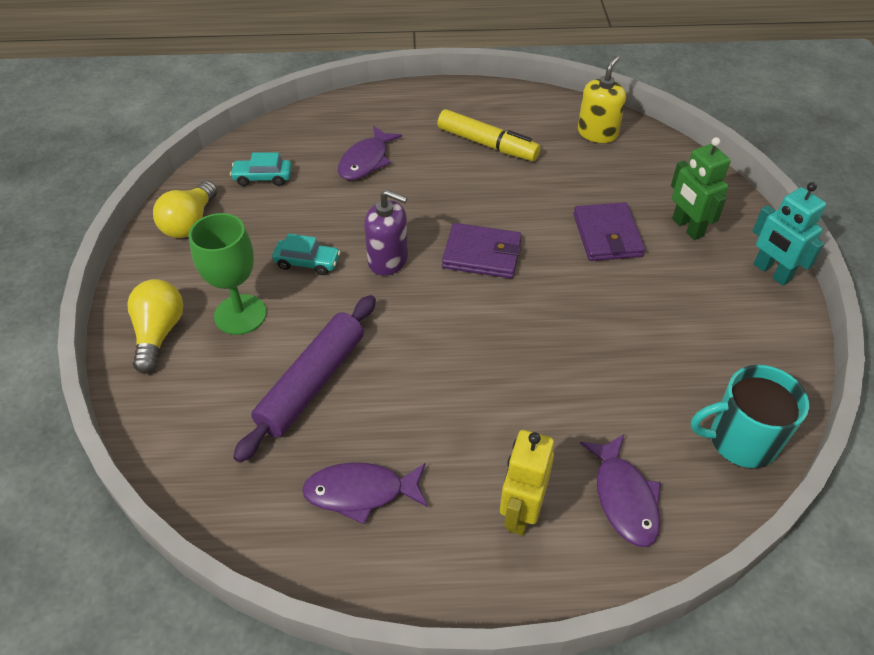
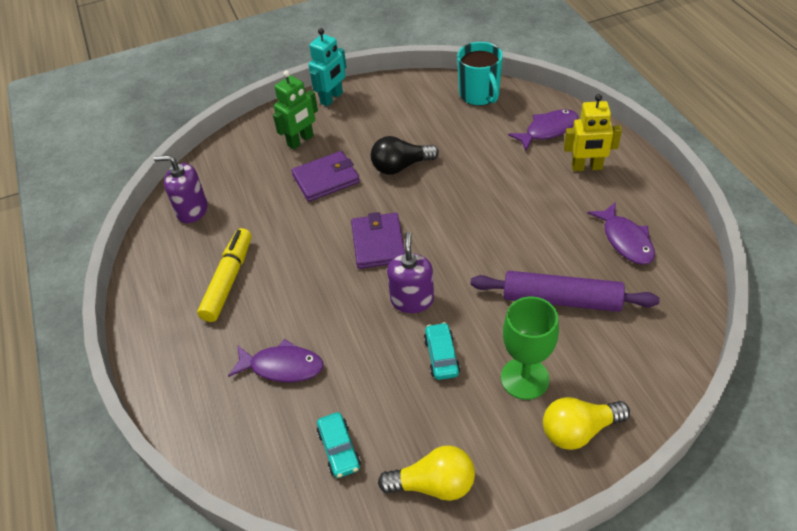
camera: 105 degrees left, 0 degrees up
yellow soap dispenser [578,56,626,143] -> purple soap dispenser [154,155,208,223]
none -> black light bulb [371,136,439,175]

